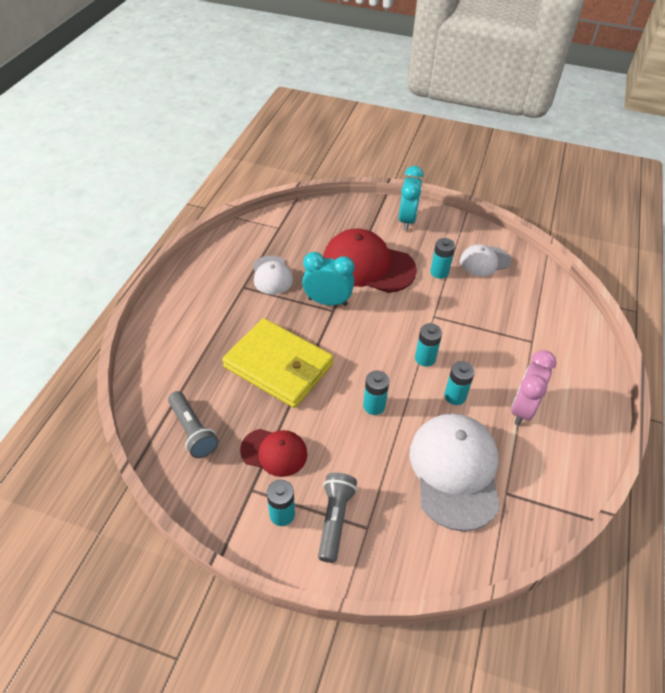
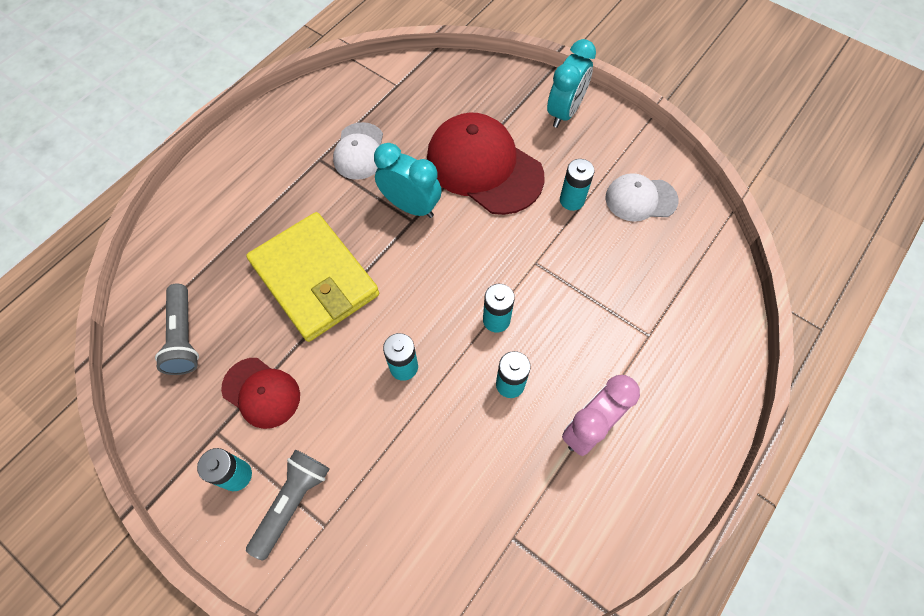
camera: 20 degrees right, 15 degrees up
white cap [409,413,500,531] -> none

